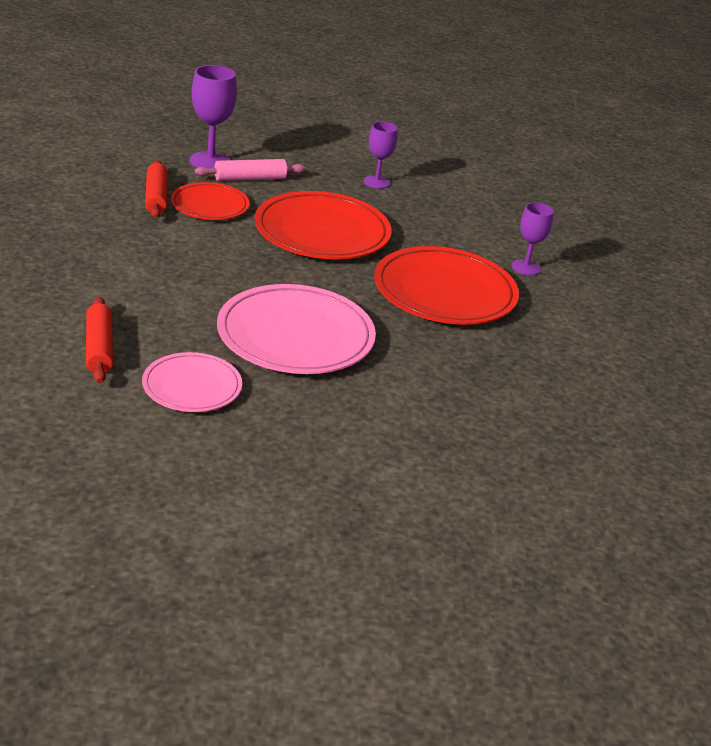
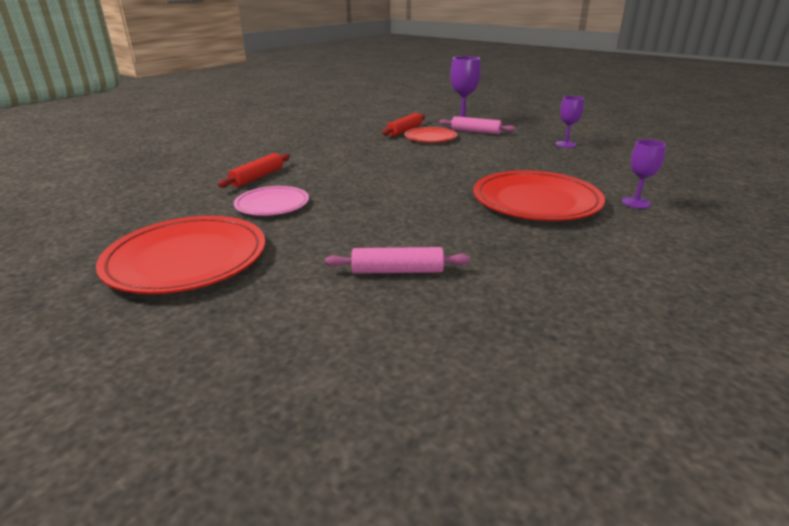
camera: 45 degrees right, 5 degrees down
pink plate [217,284,376,374] -> none
red plate [254,191,392,260] -> red plate moved to [96,216,265,294]
none -> pink rolling pin [325,247,470,274]

